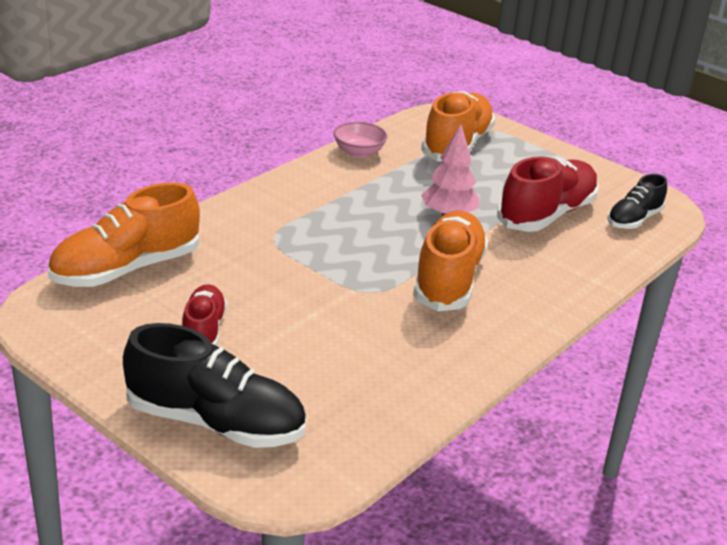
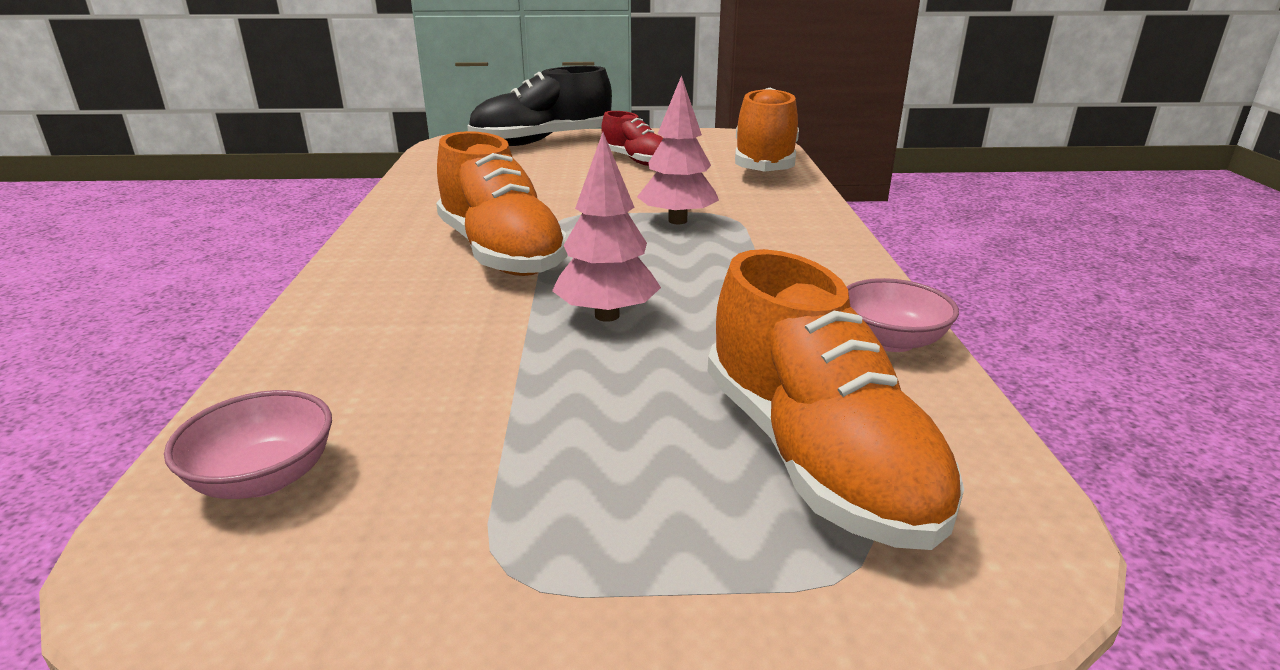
camera: 140 degrees right, 5 degrees down
red shoe [497,156,599,232] -> none
black shoe [607,174,667,229] -> pink bowl [164,390,332,499]
none -> pink tree [637,75,719,224]

